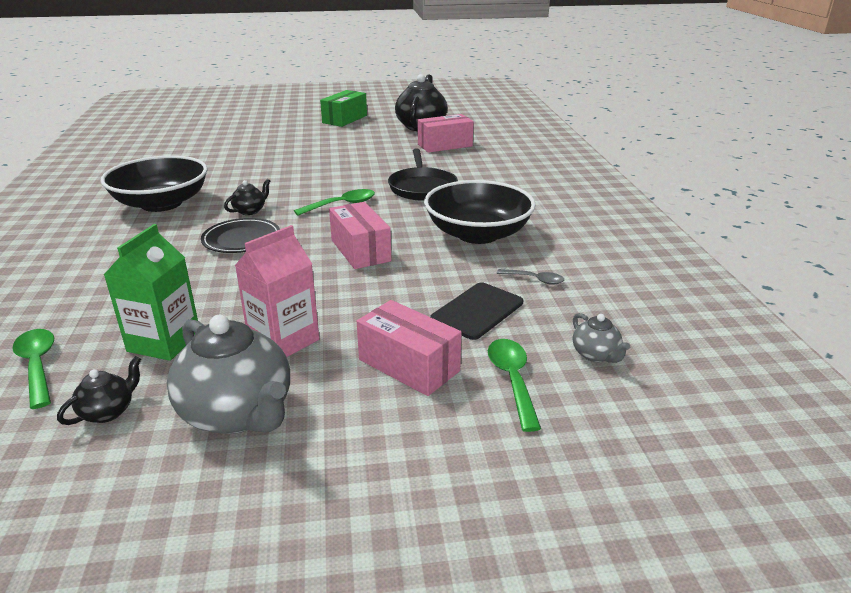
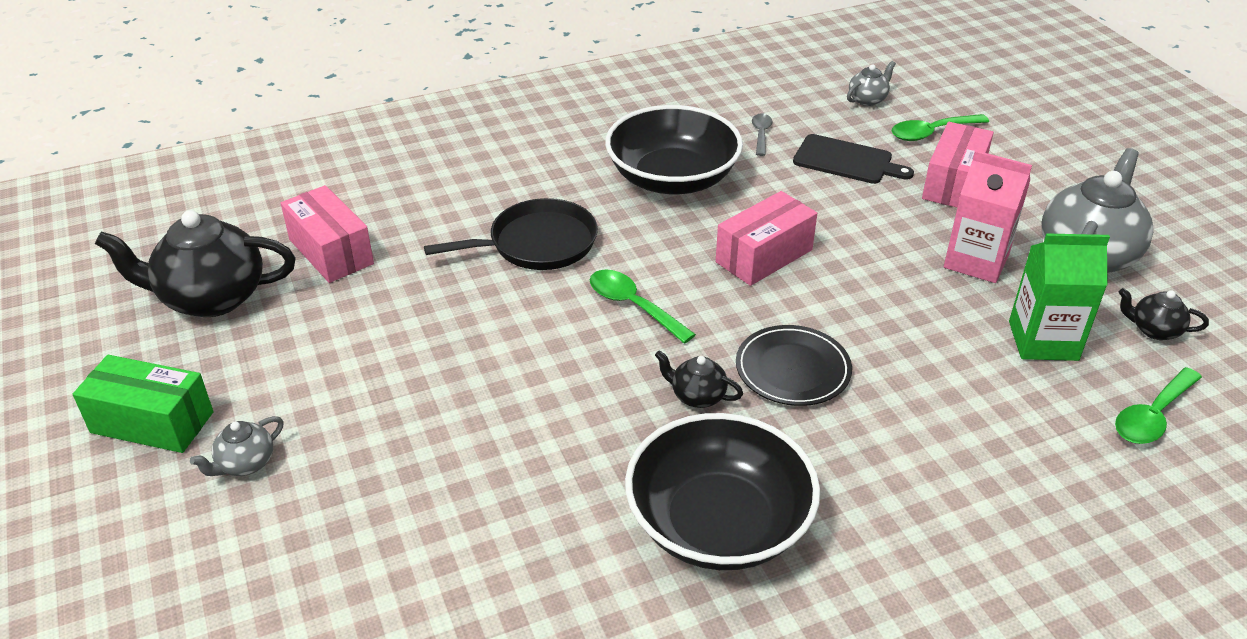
camera: 105 degrees left, 10 degrees up
none -> grey teapot [190,416,284,476]

